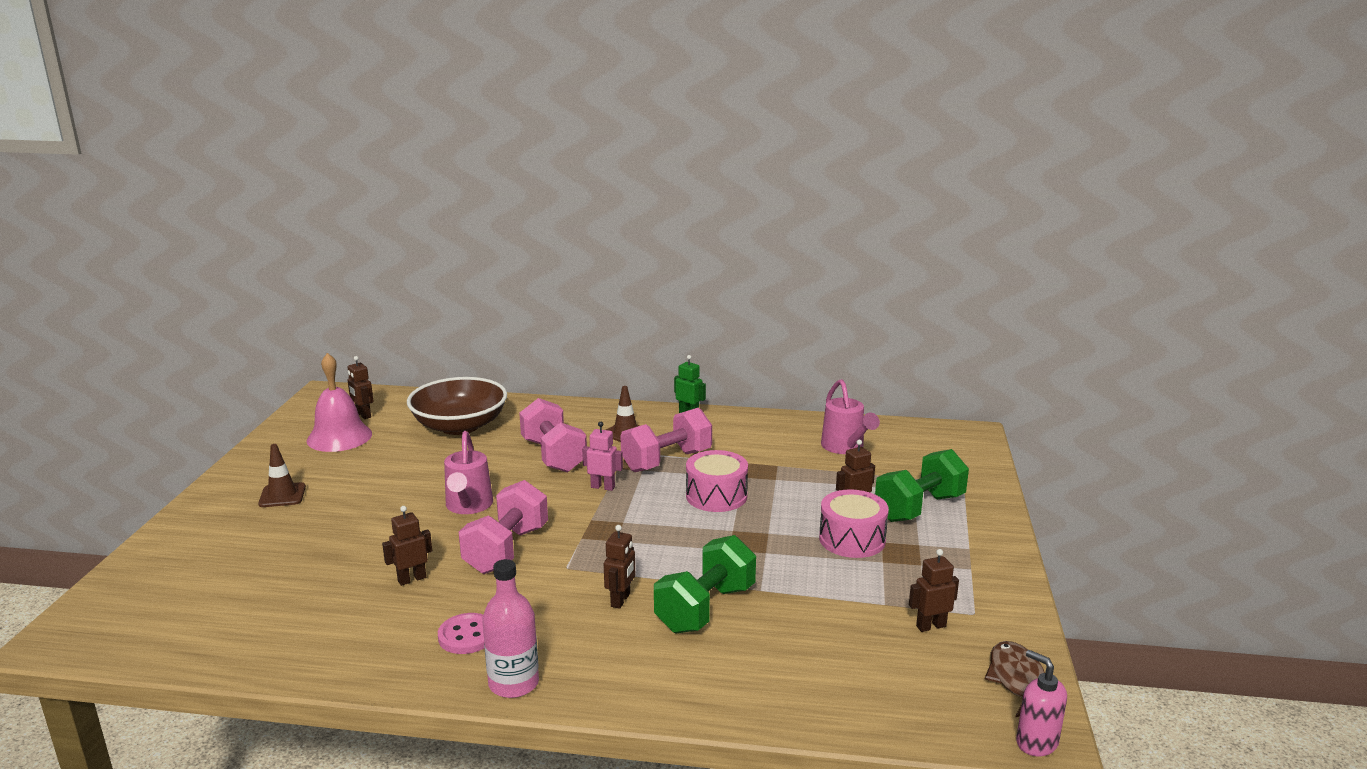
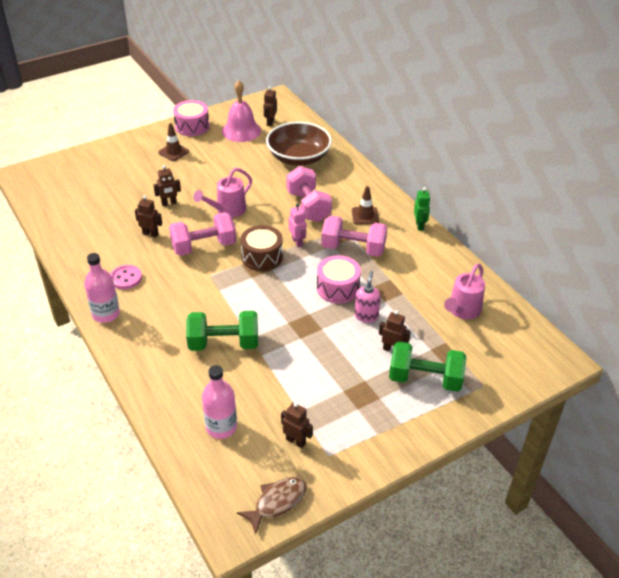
camera: 50 degrees right, 20 degrees up
pink dumbbell [519,398,587,472] -> pink dumbbell turned 45 degrees counterclockwise [286,166,332,222]
brown robot [604,525,635,609] -> brown robot moved to [153,165,181,206]
pink drum [819,489,889,558] -> pink drum moved to [173,100,209,136]
pink soap dispenser [1016,650,1067,756] -> pink soap dispenser moved to [355,271,381,323]
none -> pink bottle [202,365,237,439]
none -> brown drum [241,225,283,271]

